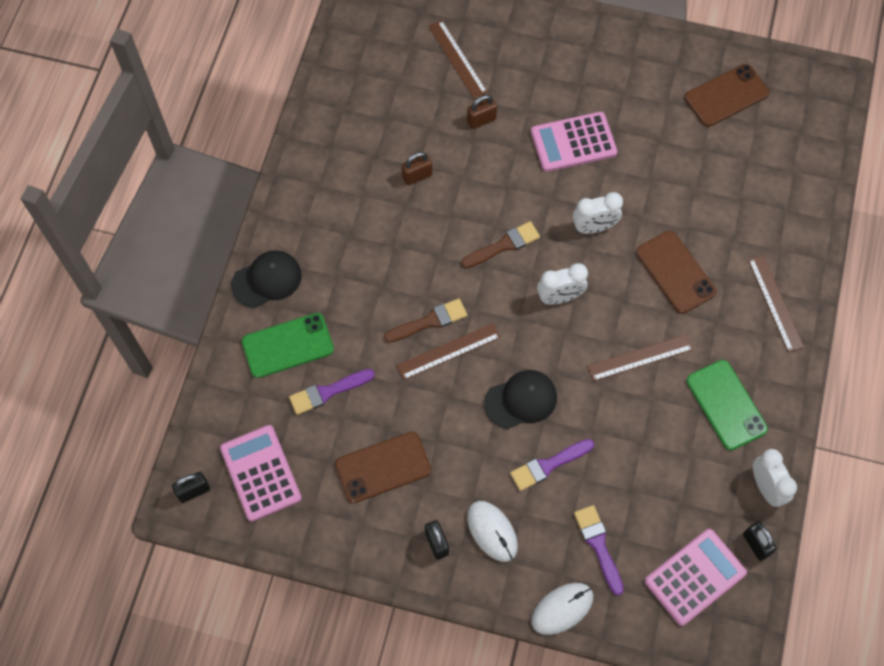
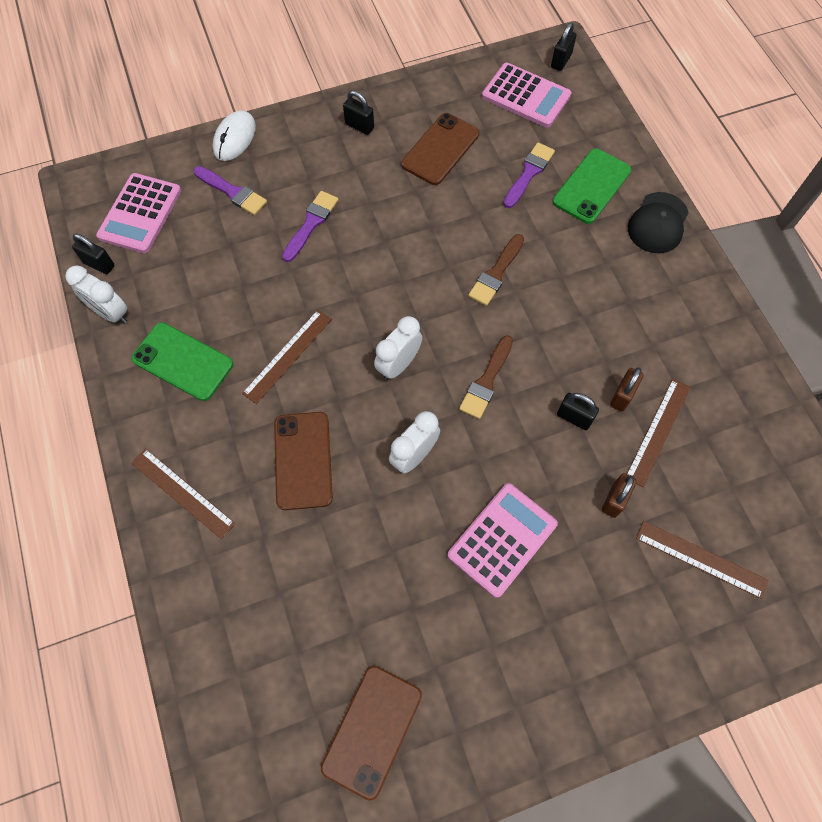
camera: 145 degrees right, 0 degrees up
brown ruler [397,323,501,380] -> brown ruler moved to [627,379,690,487]
white mouse [467,501,518,562] -> none
black cap [484,370,557,429] -> none
brown phone [636,231,716,314] -> brown phone turned 60 degrees clockwise [274,412,333,510]
none -> black padlock [557,393,599,430]

